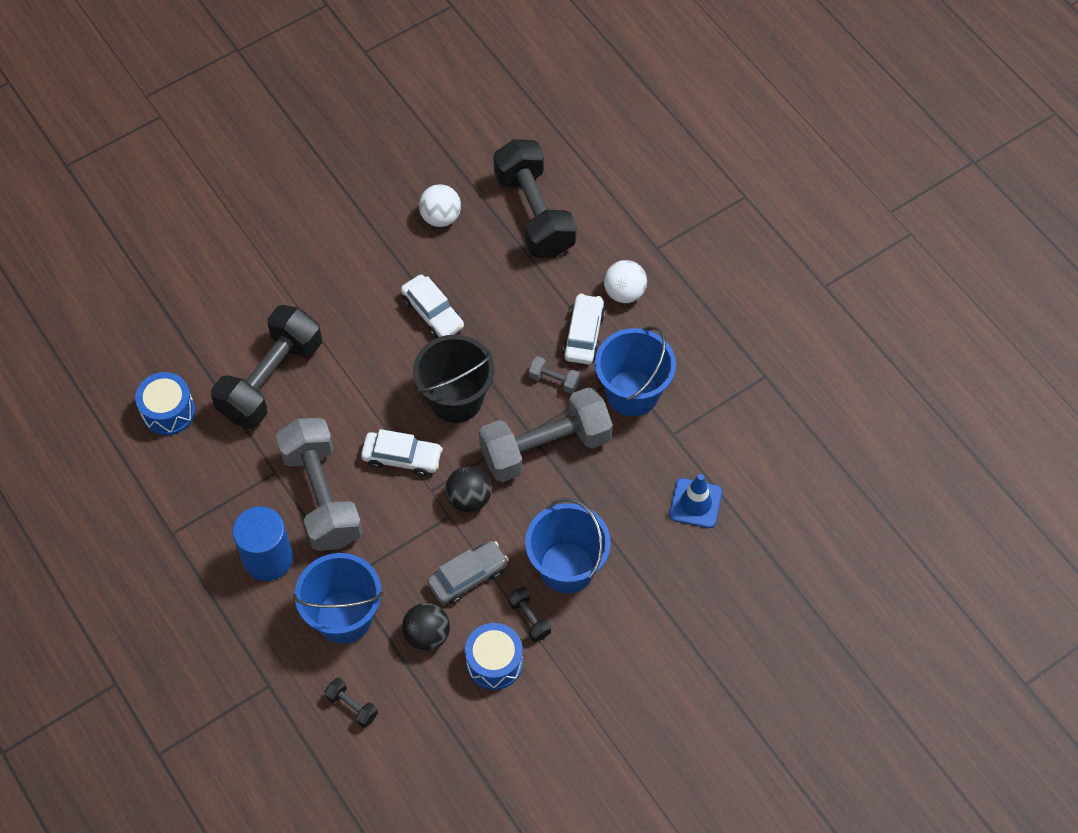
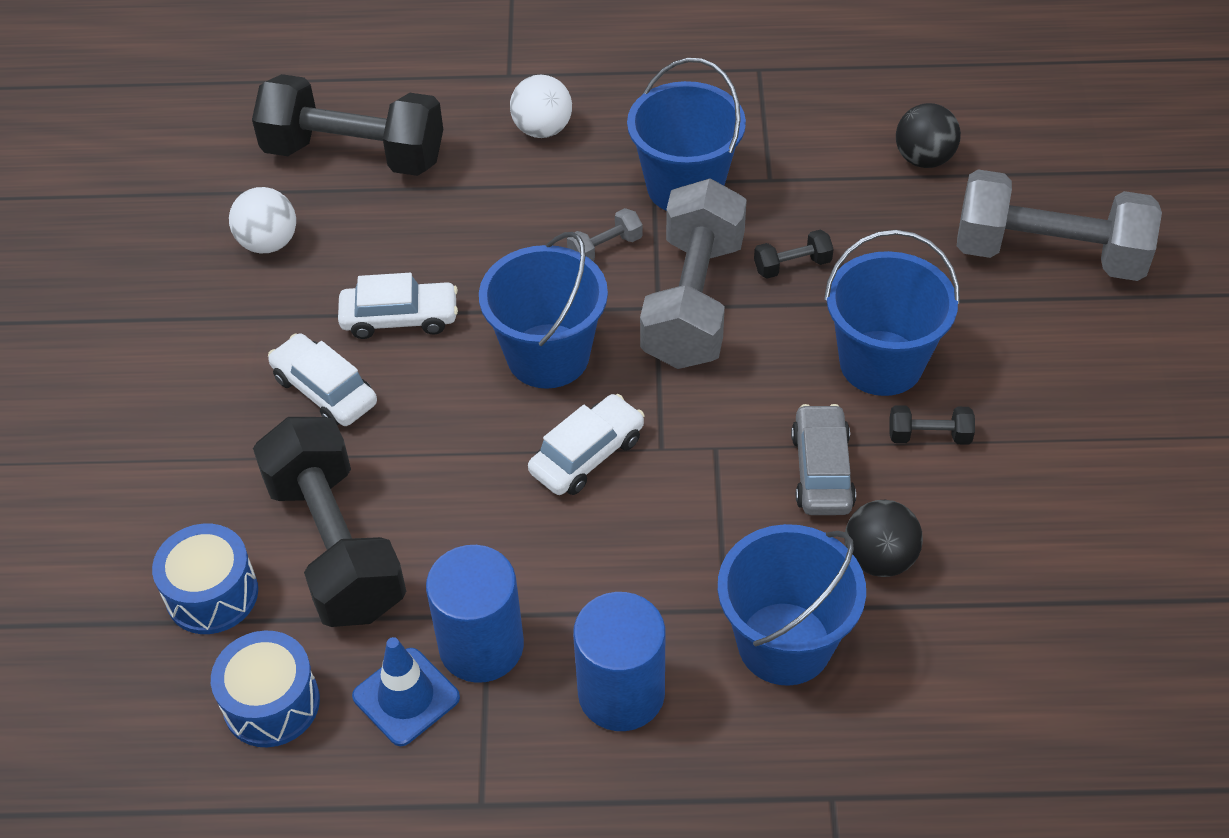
camera: 55 degrees left, 10 degrees down
grey dumbbell [276,418,363,551] -> grey dumbbell moved to [957,169,1162,281]
black dumbbell [325,678,378,728] -> black dumbbell moved to [754,230,834,279]
black bucket [413,335,494,423] -> blue bucket [479,232,608,389]
black ball [446,466,492,512] -> black ball moved to [896,103,961,168]
blue drum [465,623,523,690] -> blue drum moved to [152,524,258,634]
white car [563,293,605,364] -> white car moved to [268,333,377,426]
blue traffic cone [669,474,722,528] -> blue traffic cone moved to [352,637,460,746]
none -> blue cylinder [426,545,524,683]

